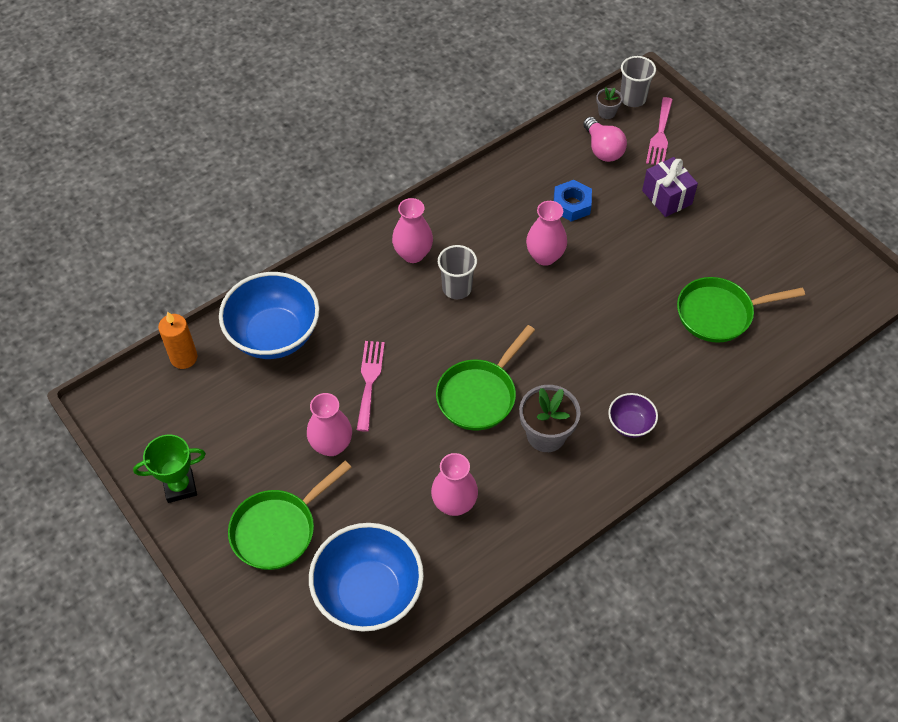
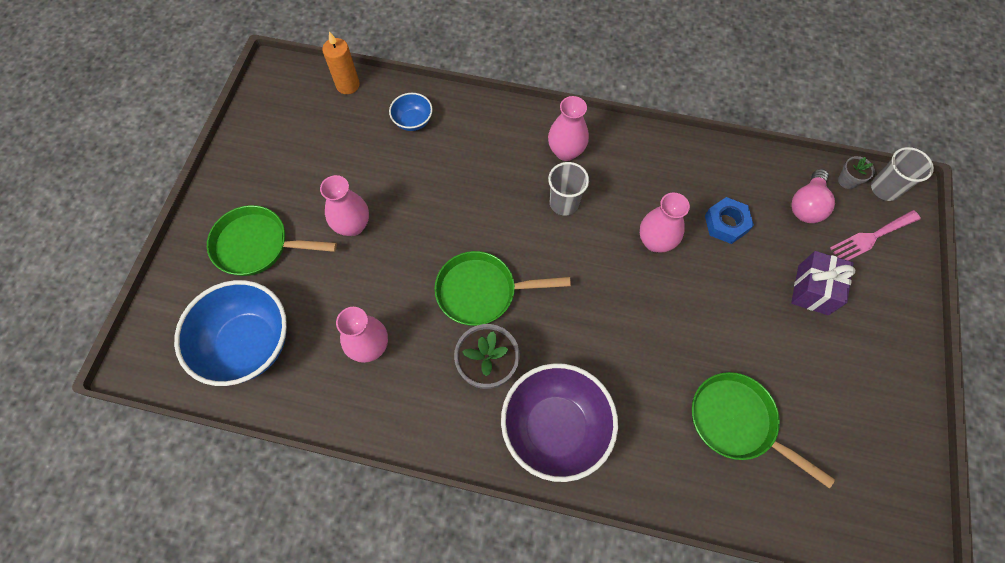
camera: 50 degrees right, 10 degrees up
green trophy [133,435,206,503] -> none
blue bowl [219,272,319,359] -> blue bowl [389,93,433,131], size x0.48
pink fork [357,341,385,432] -> none
purple bowl [608,393,658,438] -> purple bowl [501,363,618,482], size x2.09

